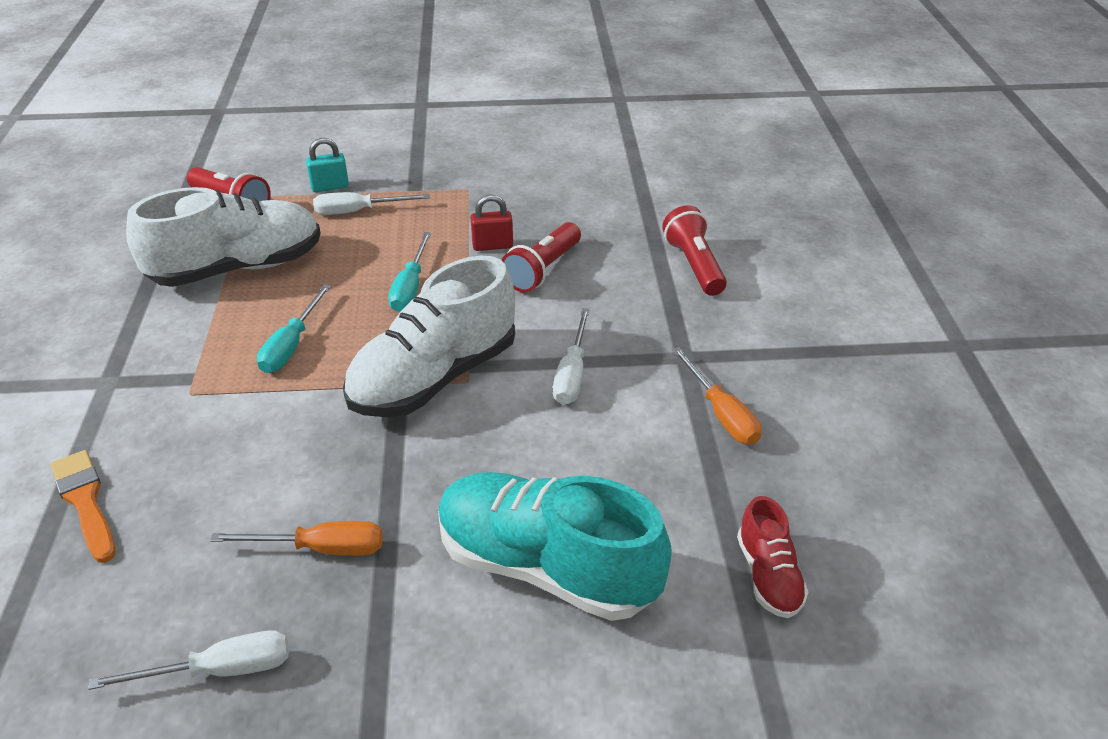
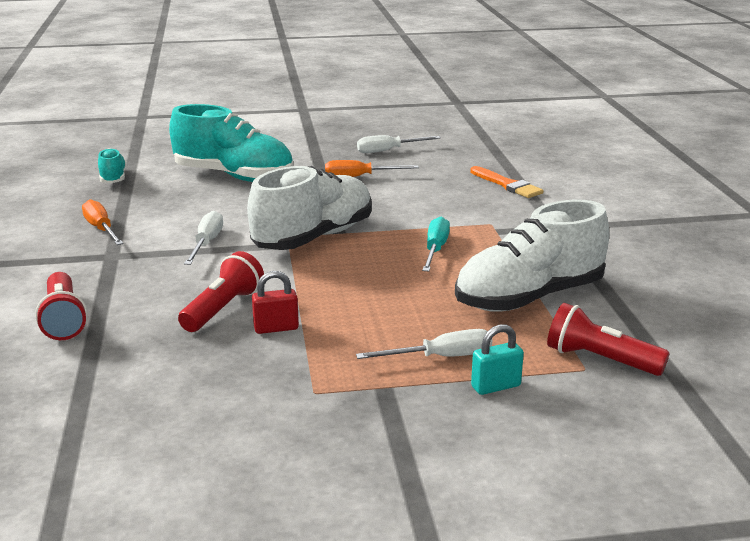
camera: 175 degrees right, 15 degrees down
turquoise screwdriver [388,232,431,312] -> none
red shoe [737,496,809,618] -> turquoise shoe [98,148,126,183]

